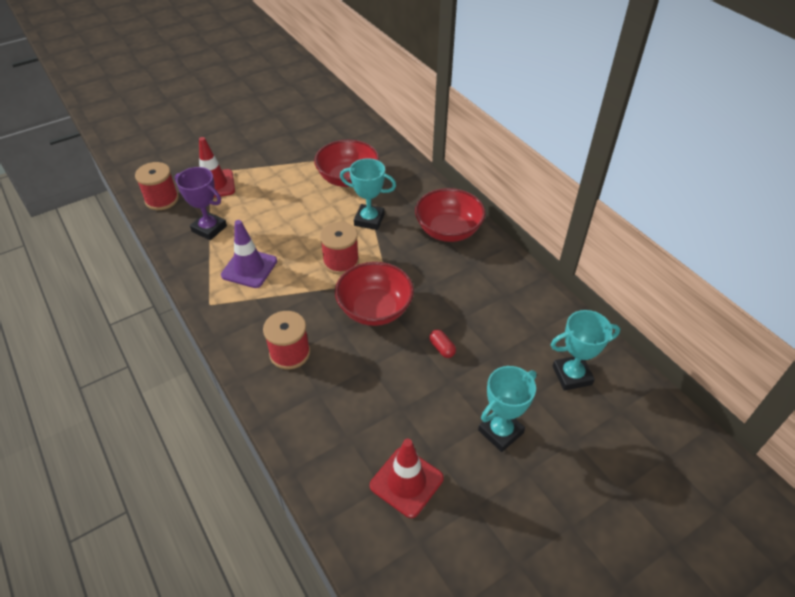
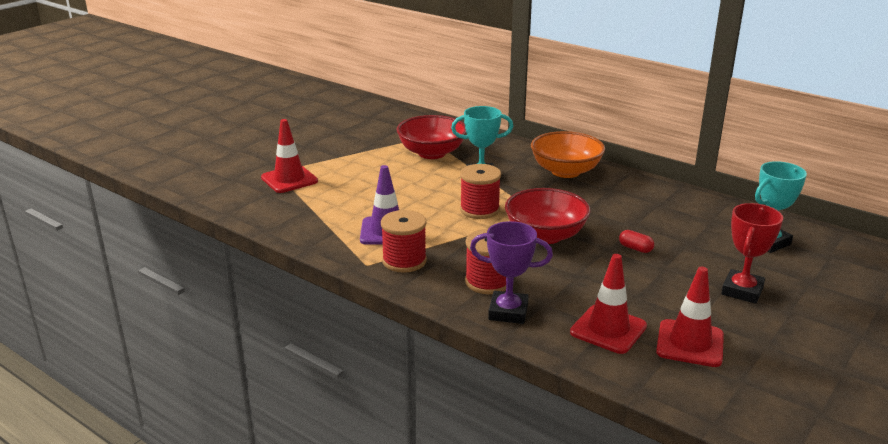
camera: 20 degrees left, 20 degrees down
red spool [135,162,179,210] -> red spool moved to [381,210,427,273]
purple trophy [175,167,227,240] -> purple trophy moved to [470,221,553,324]
red bowl [415,188,486,242] -> orange bowl [531,131,605,178]
turquoise trophy [478,366,537,452] -> red trophy [721,203,783,304]
none -> red traffic cone [570,254,647,354]

